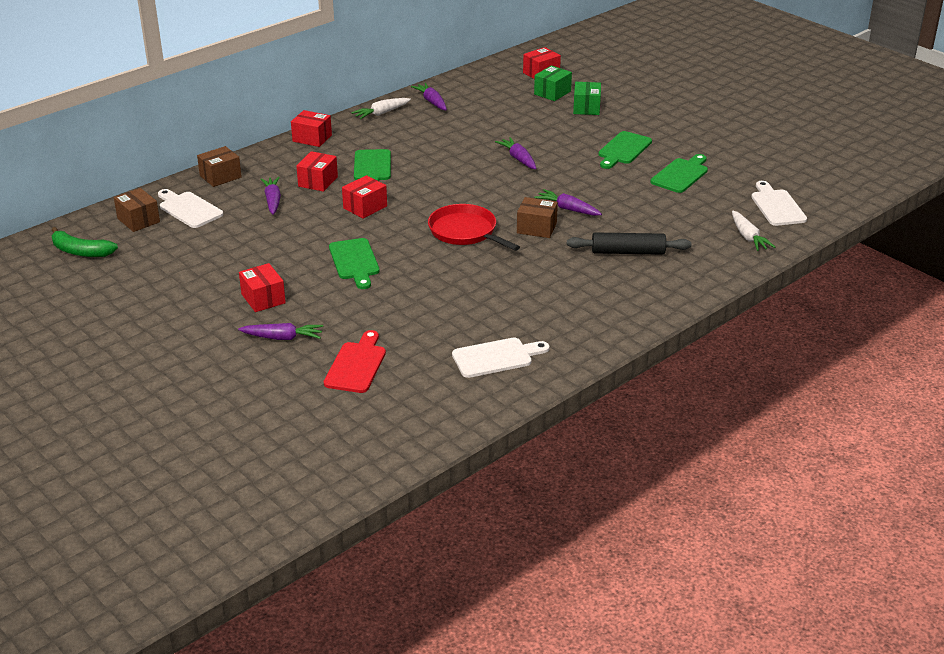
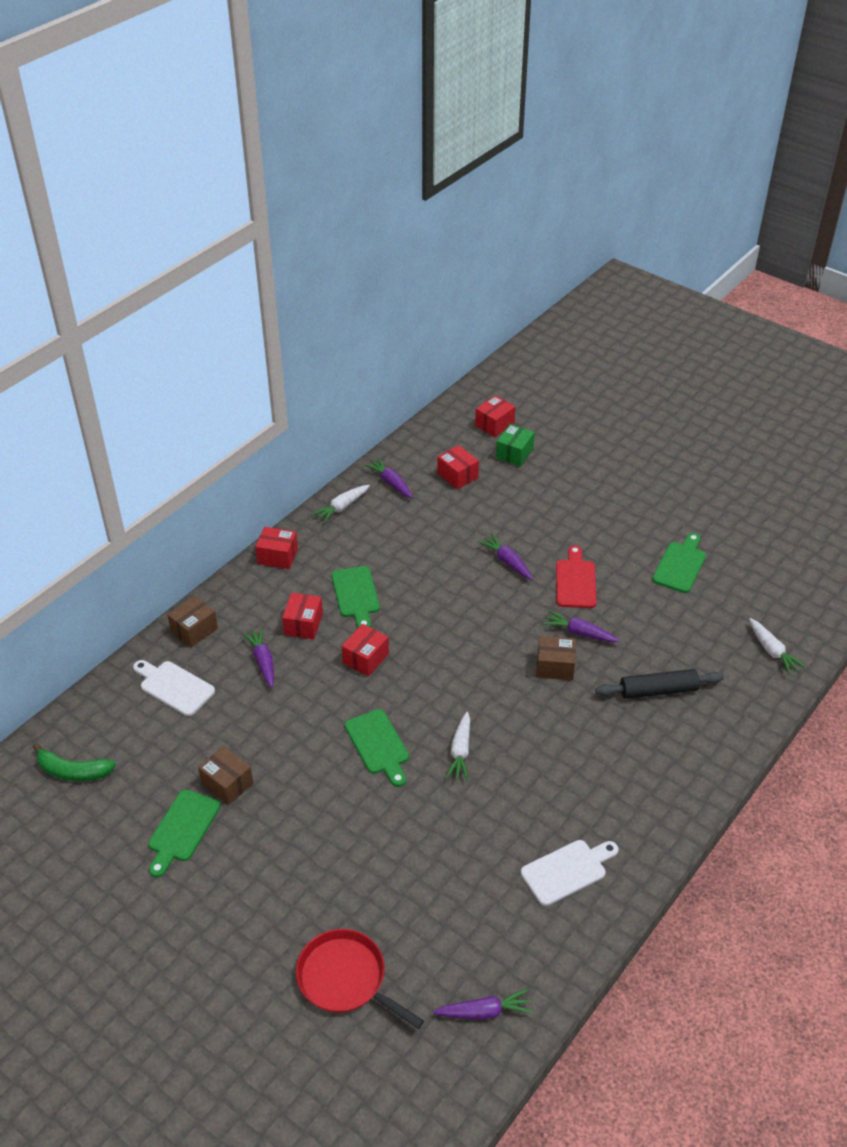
camera: 10 degrees left, 10 degrees up
brown box [114,188,160,232] -> brown box moved to [198,746,253,805]
purple carrot [238,323,323,340] -> purple carrot moved to [433,989,533,1020]
red box [239,263,286,312] -> red box moved to [437,445,479,490]
red cutting board [324,330,386,393] -> red cutting board moved to [556,545,597,608]
red pan [428,204,520,251] -> red pan moved to [296,929,424,1029]
green box [573,82,601,115] -> none
green cutting board [599,131,652,169] -> green cutting board moved to [148,790,220,877]
white cutting board [751,181,807,226] -> none
none -> white carrot [446,712,470,781]

